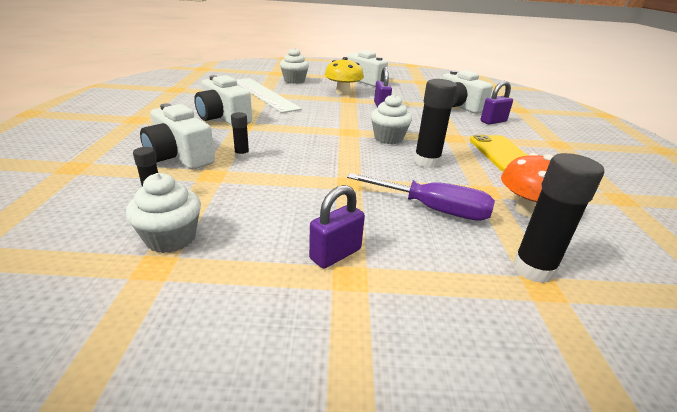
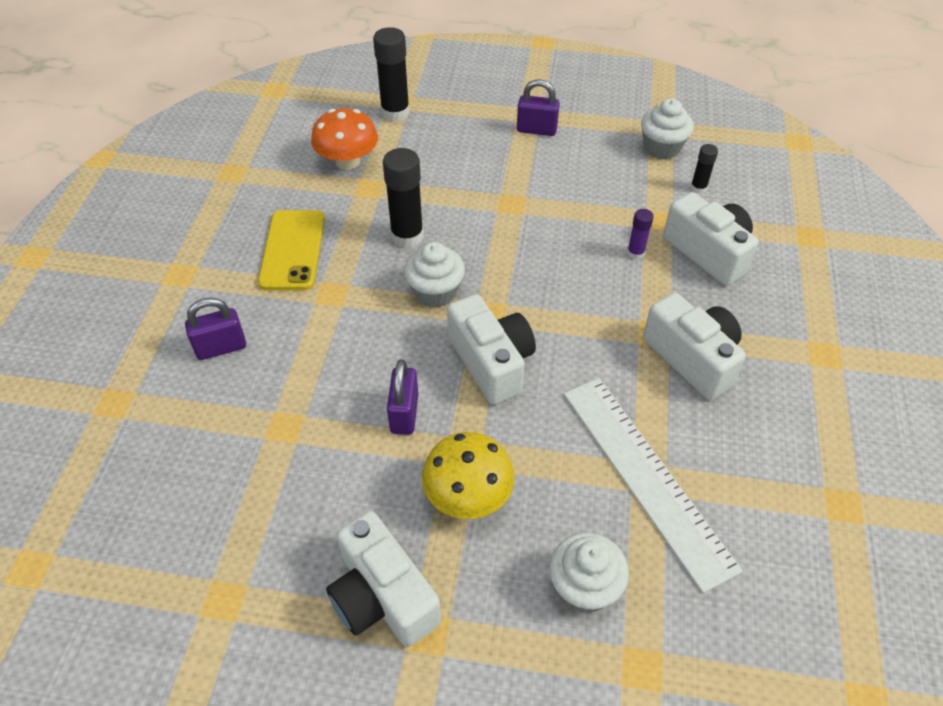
camera: 170 degrees left, 20 degrees up
black glue stick [231,112,249,159] -> purple glue stick [627,209,654,260]
purple padlock [309,185,365,269] -> purple padlock turned 45 degrees clockwise [517,79,560,136]
purple screwdriver [347,173,495,221] -> none
white camera [442,70,493,114] -> white camera moved to [447,294,536,405]

